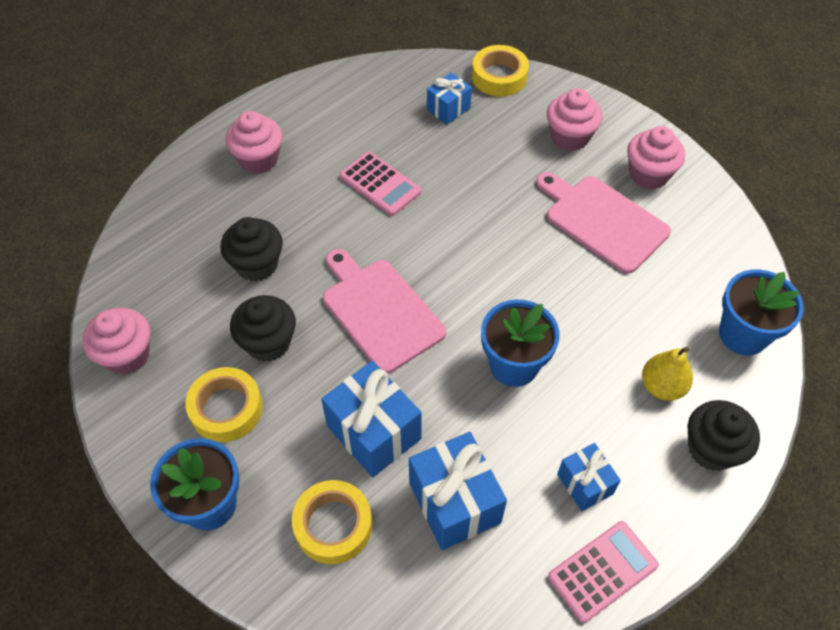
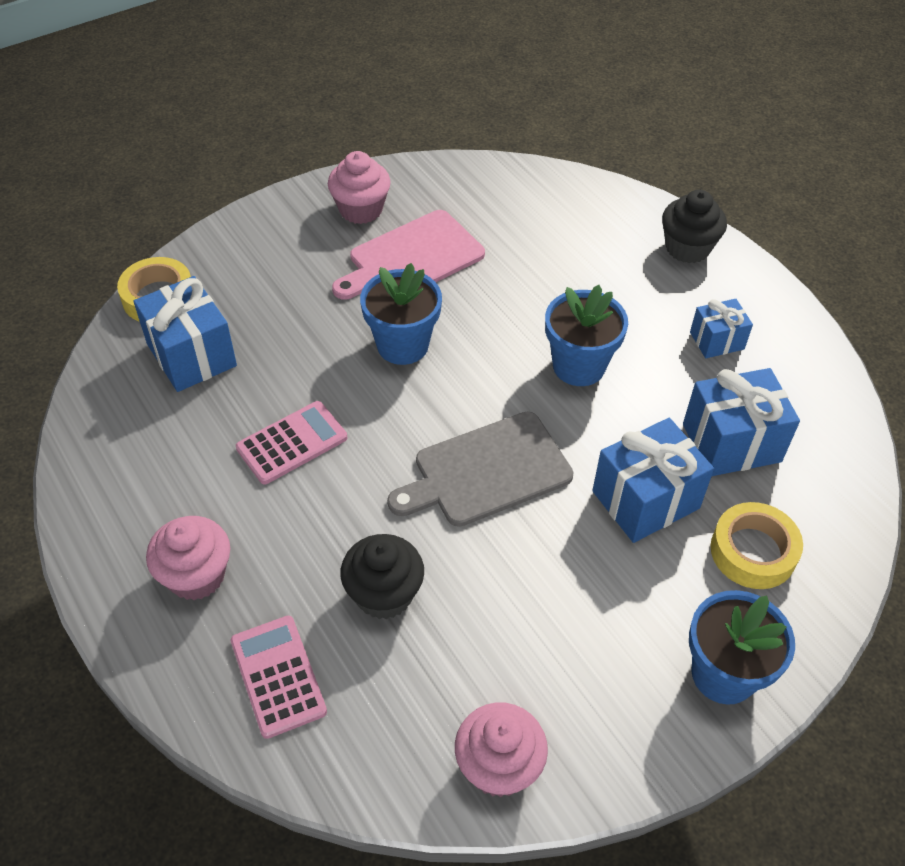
camera: 80 degrees left, 5 degrees down
yellow tape [185,367,263,442] -> none
black cupcake [230,295,296,362] -> none
pink cutting board [323,249,446,374] -> grey cutting board [387,412,574,527]
blue gift [427,73,472,125] -> blue gift [133,276,237,392], size x1.71
pink cupcake [547,88,602,151] -> none
pink calculator [548,521,659,623] -> pink calculator moved to [231,616,327,739]
yellow pear [642,347,693,401] -> none
blue flower pot [719,270,804,355] -> blue flower pot moved to [360,263,442,365]

